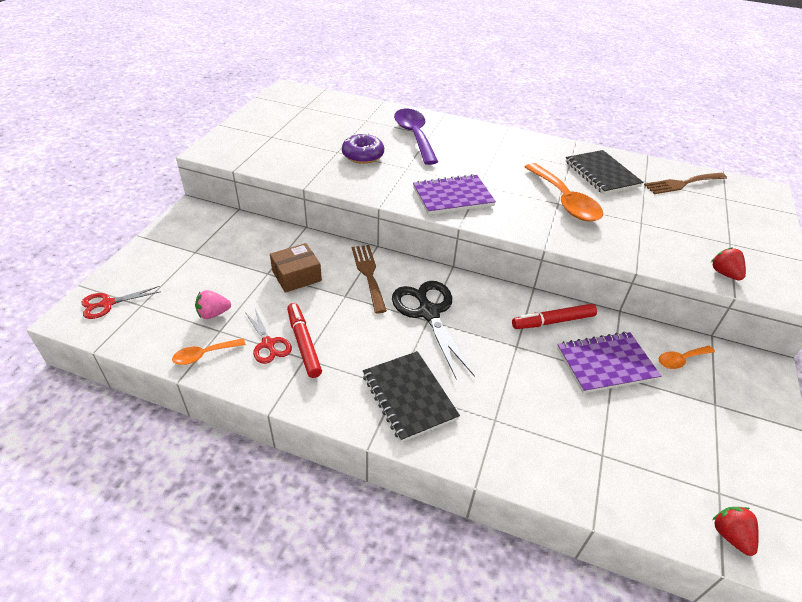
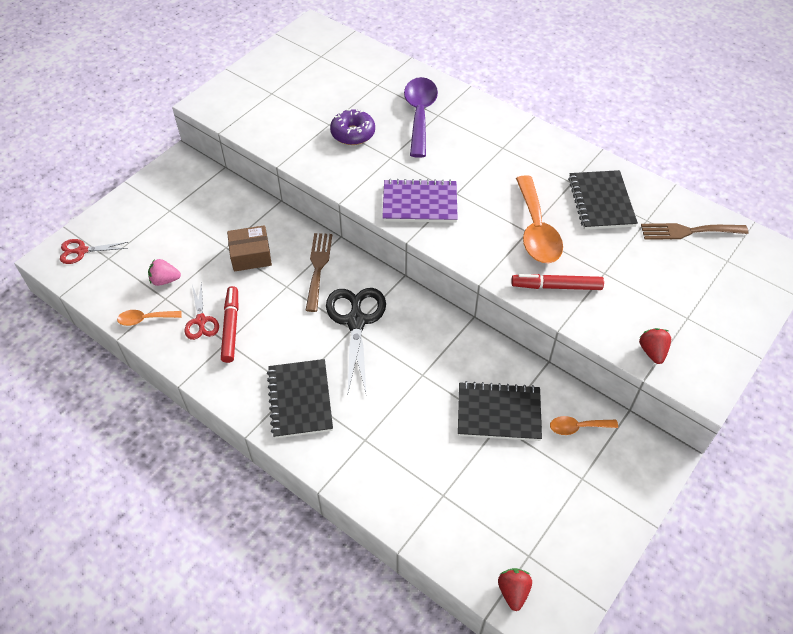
camera: 20 degrees right, 10 degrees up
red marker [512,304,597,329] -> red marker moved to [511,274,604,290]
purple notebook [557,332,661,393] -> black notebook [458,381,542,441]

